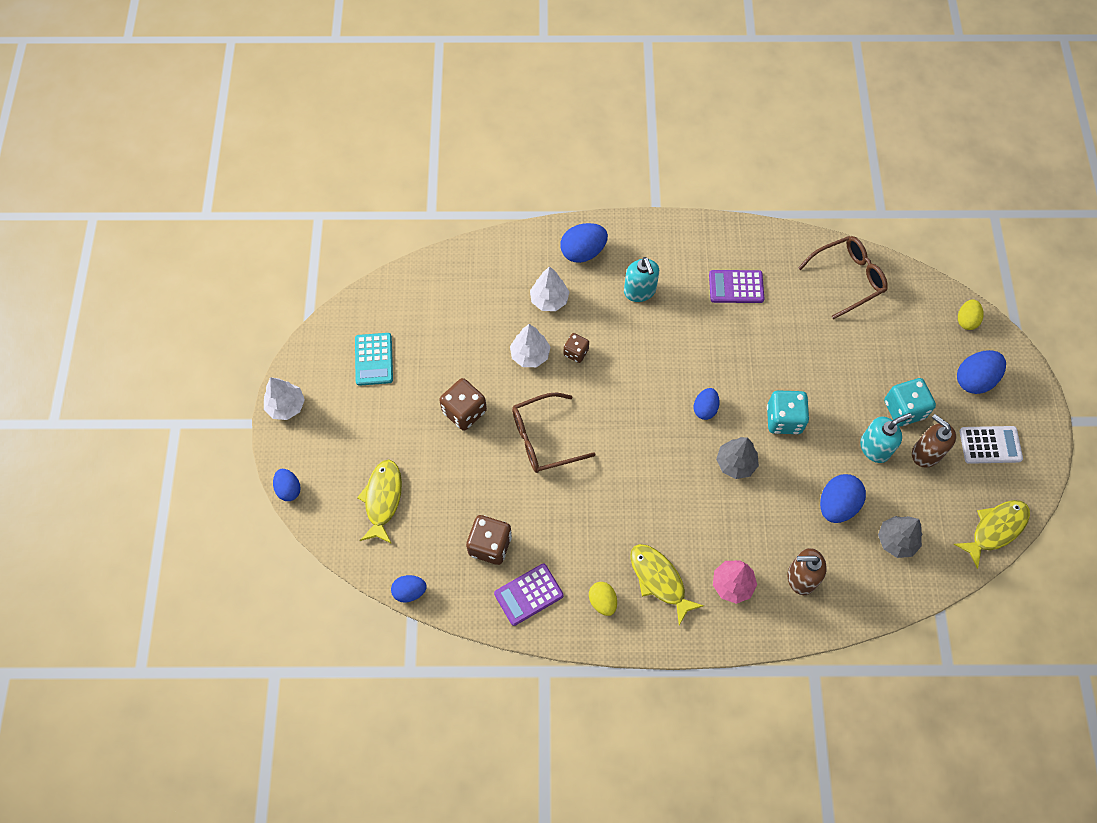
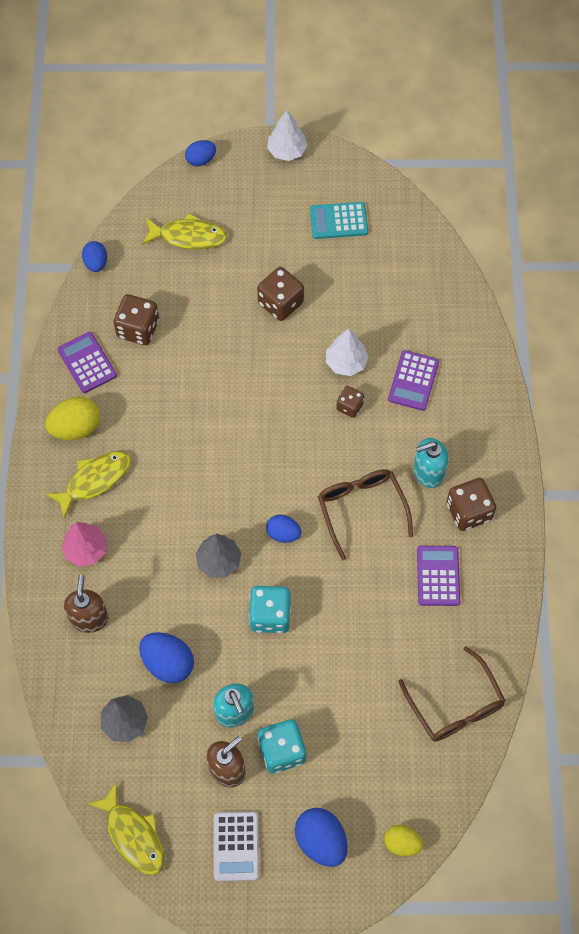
camera: 90 degrees right, 0 degrees up
brown glasses [512,393,596,473] -> brown glasses moved to [318,469,413,560]
white tree [530,266,569,311] -> purple calculator [388,350,439,411]
blue egg [560,223,608,263] -> none
yellow egg [589,582,617,616] -> yellow egg [45,397,100,440], size x1.57
none -> brown dice [446,478,496,531]

